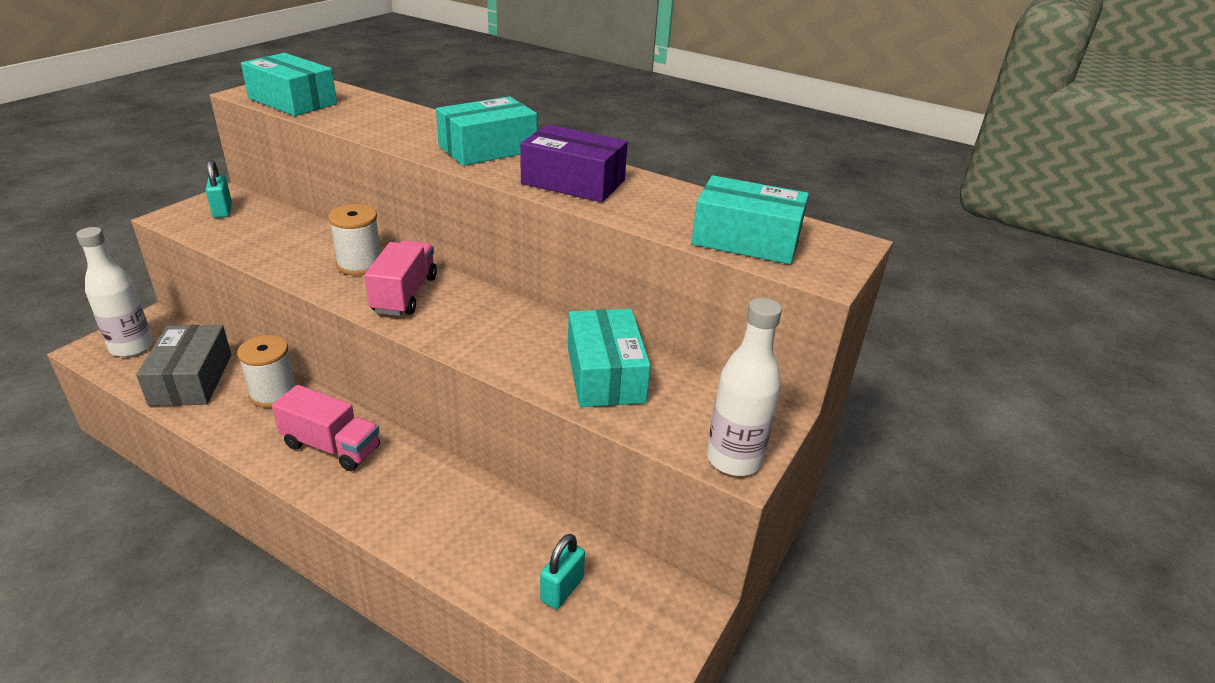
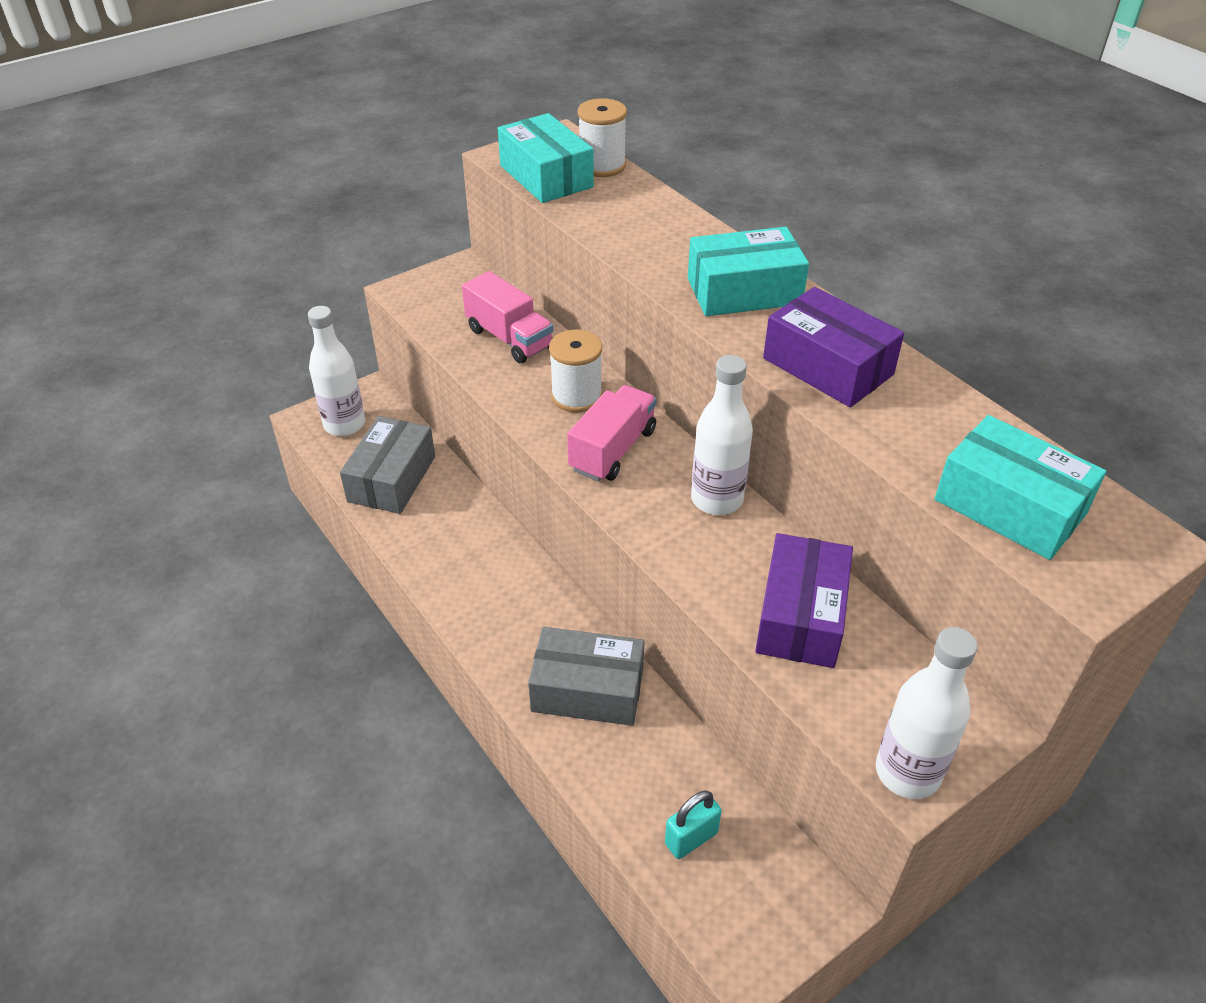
camera: 25 degrees right, 10 degrees up
turquoise padlock [206,160,232,218] -> none
white spool [237,335,297,408] -> white spool moved to [578,98,627,177]
pink truck [272,385,380,471] -> pink truck moved to [462,271,553,363]
turquoise box [568,309,651,407] -> purple box [755,533,853,668]
none -> grey box [528,627,644,726]
none -> white bottle [691,355,753,515]

